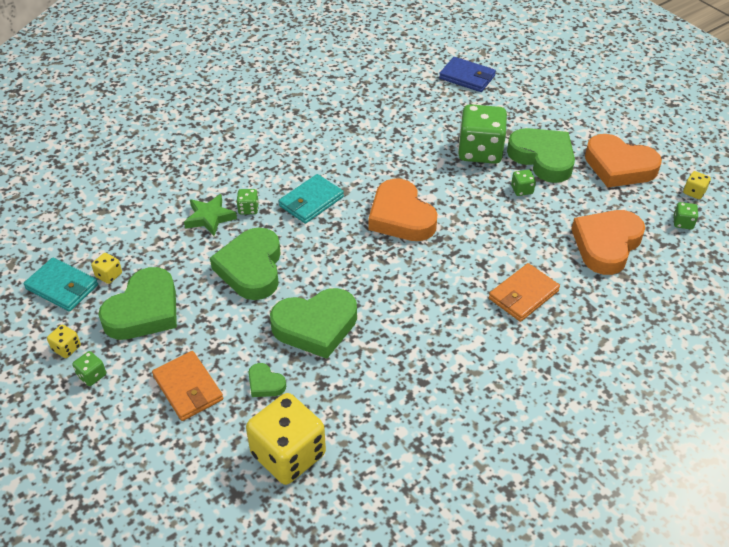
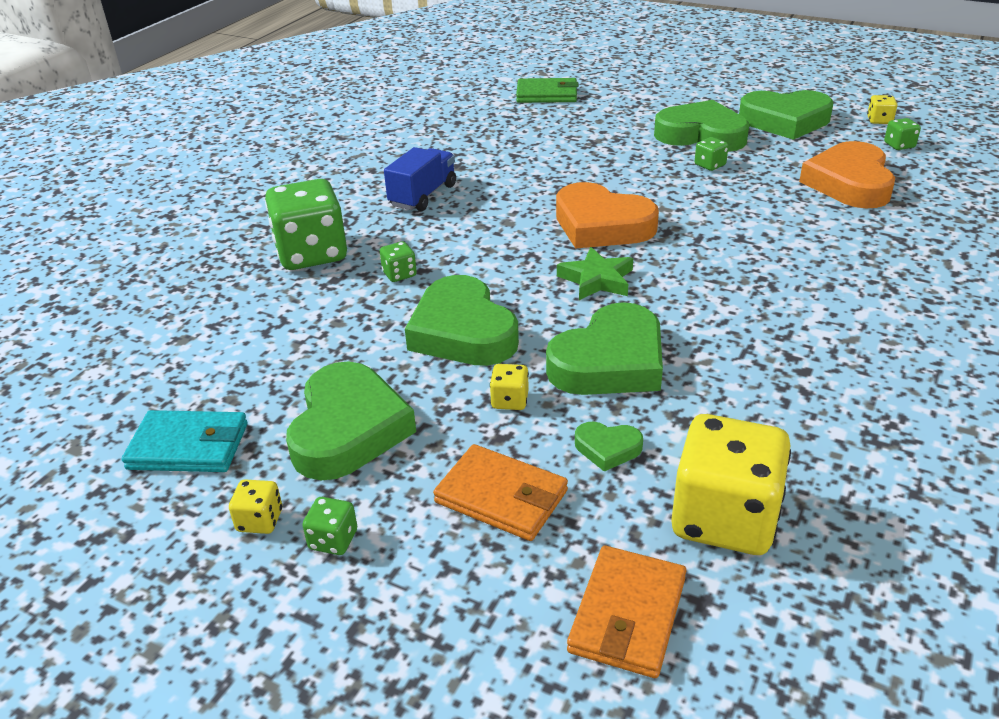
camera: 25 degrees left, 10 degrees down
yellow dice [91,253,122,284] -> yellow dice moved to [490,364,529,410]
green star [184,194,237,236] -> green star moved to [557,247,633,300]
turquoise wallet [279,174,344,224] -> none
blue wallet [439,57,496,92] -> green wallet [516,78,578,103]
green dice [458,104,507,164] -> green dice moved to [265,179,347,270]
orange wallet [489,263,560,322] -> orange wallet moved to [567,545,686,678]
orange heart [585,134,662,188] -> green heart [739,90,833,140]
none -> blue truck [384,147,456,211]

